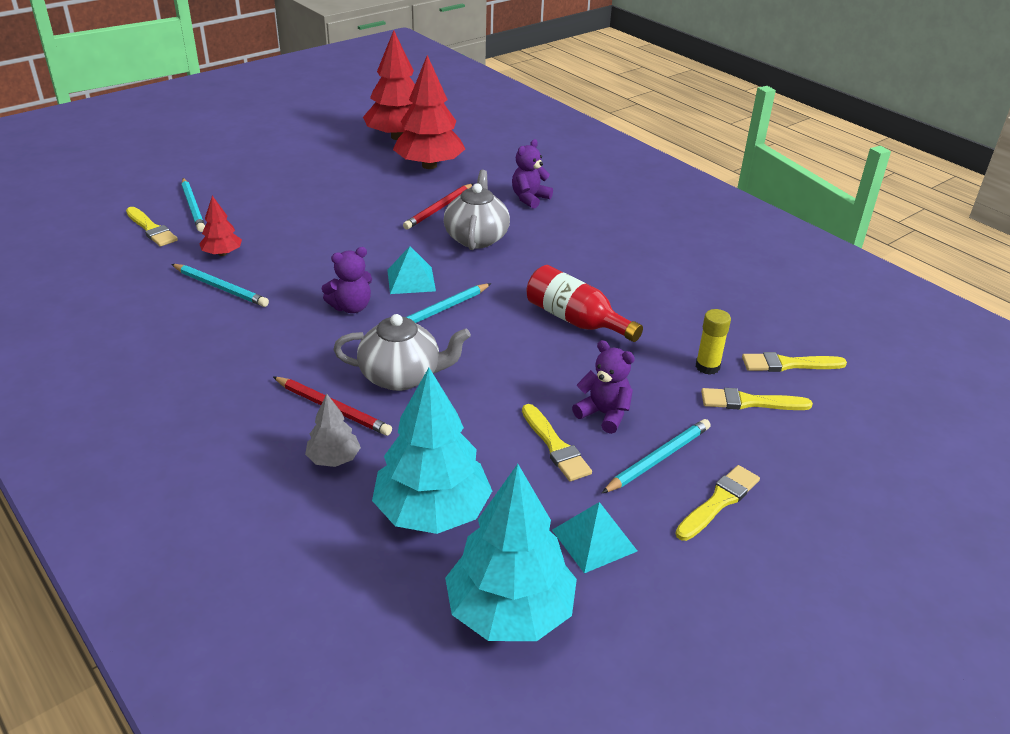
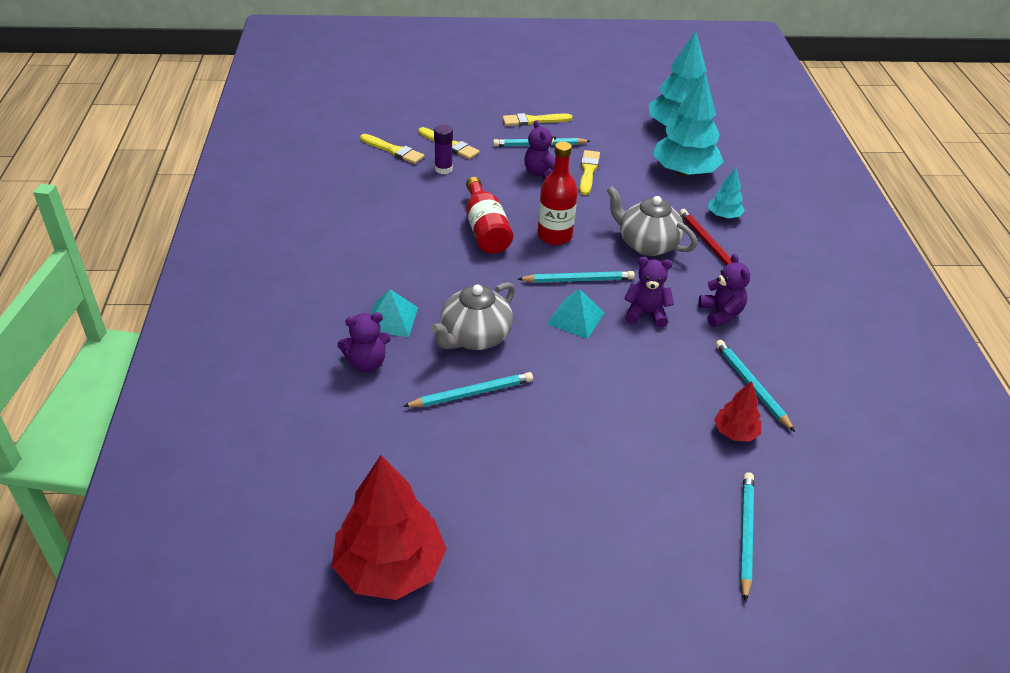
camera: 145 degrees left, 5 degrees up
yellow brush [126,207,178,247] -> none
grey tree [305,394,361,467] -> turquoise tree [708,168,745,218]
red tree [393,55,465,169] -> none
red pencil [403,184,473,229] -> turquoise pencil [403,372,533,407]
turquoise pyramid [552,502,637,573] -> turquoise pyramid moved to [371,289,418,337]
yellow glue stick [696,309,731,375] -> purple glue stick [434,124,453,174]
none -> red bottle [537,142,578,245]
none -> purple teddy bear [699,254,750,327]

